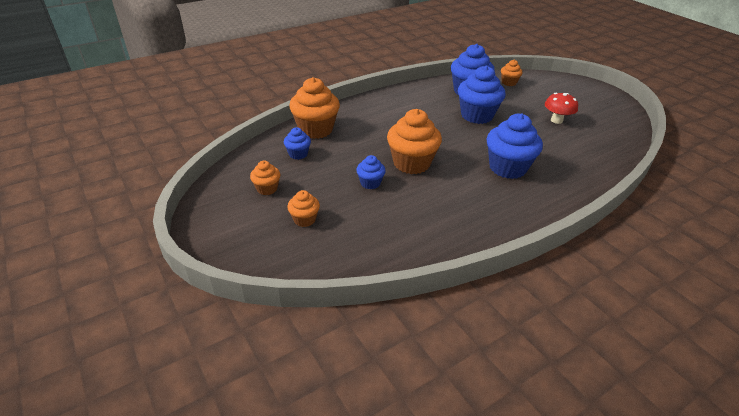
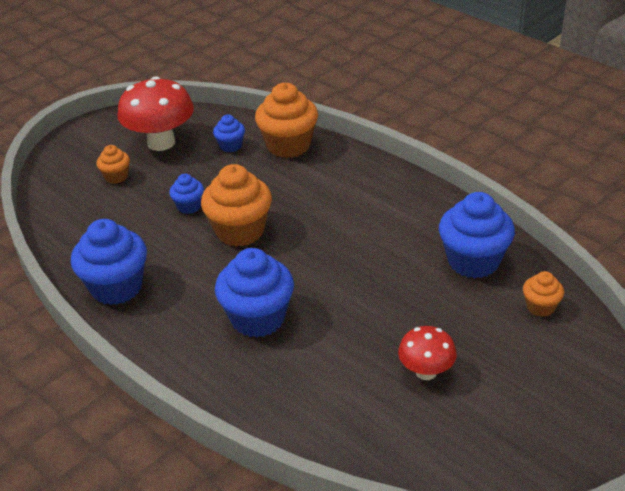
camera: 80 degrees right, 0 degrees up
orange cupcake [250,161,280,195] -> red mushroom [118,76,194,151]
blue cupcake [458,65,506,124] -> blue cupcake moved to [71,219,147,305]

